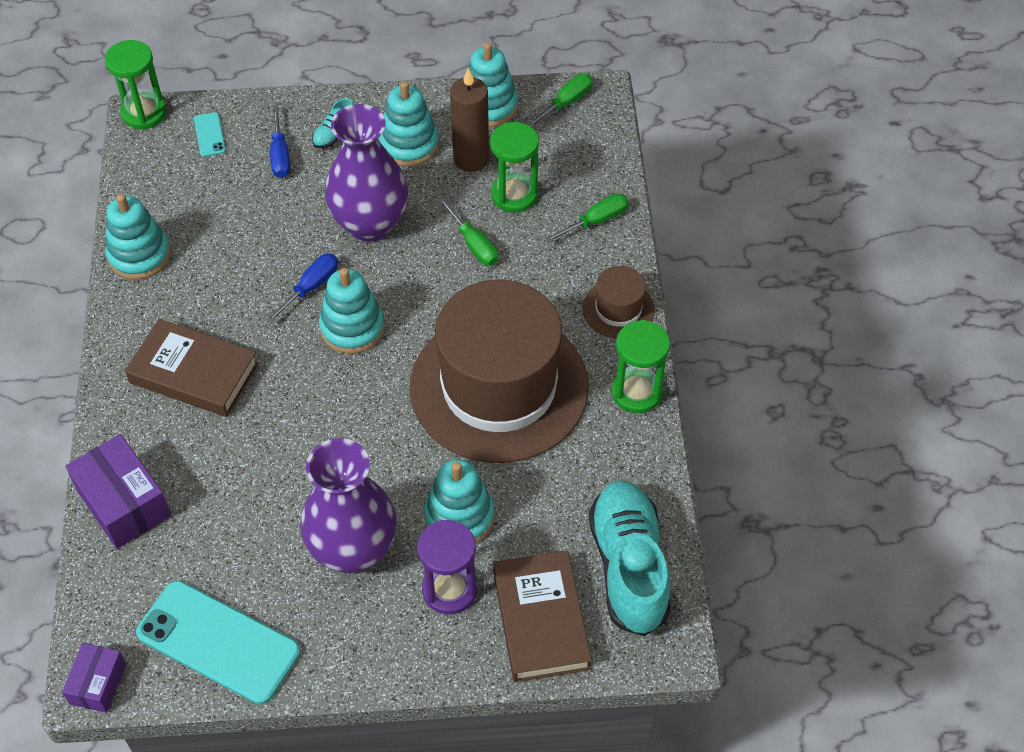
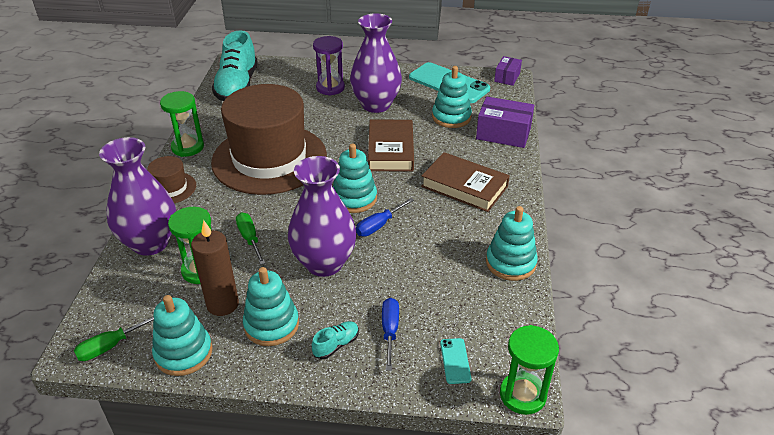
camera: 170 degrees left, 15 degrees down
purple box [65,434,171,549] -> purple box turned 45 degrees counterclockwise [476,96,534,148]
turquoise stacking toy [424,460,494,543] -> turquoise stacking toy moved to [432,66,472,128]
brown book [493,550,592,682] -> brown book moved to [368,120,414,171]
green screwdriver [544,193,629,243] -> purple vase [99,137,176,256]

